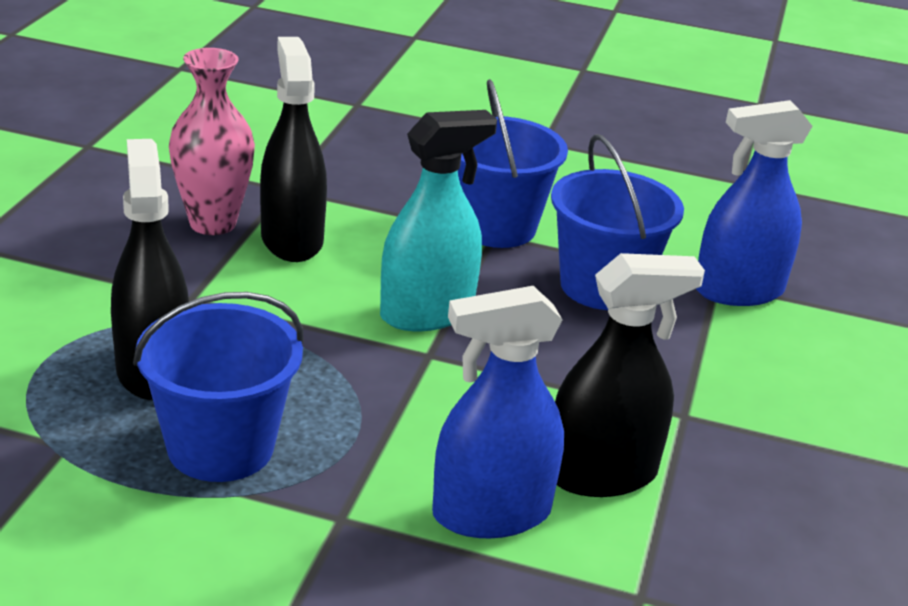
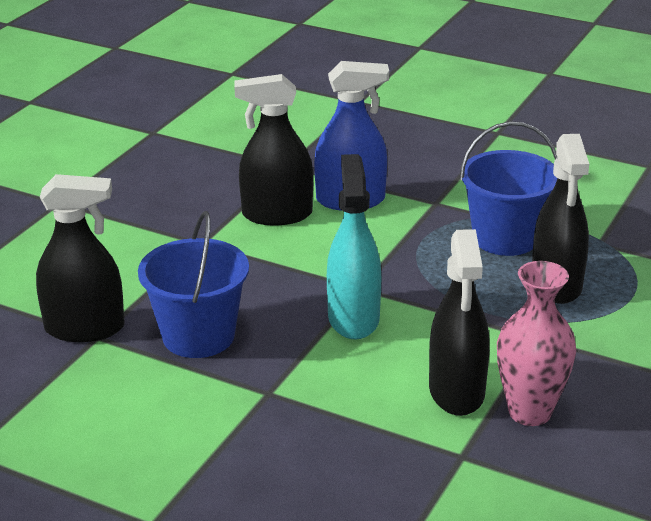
camera: 165 degrees left, 0 degrees up
turquoise spray bottle [380,110,497,331] -> turquoise spray bottle turned 105 degrees clockwise [327,154,381,339]
blue bucket [458,79,568,248] -> none
blue spray bottle [696,100,813,306] -> black spray bottle [36,174,125,342]

